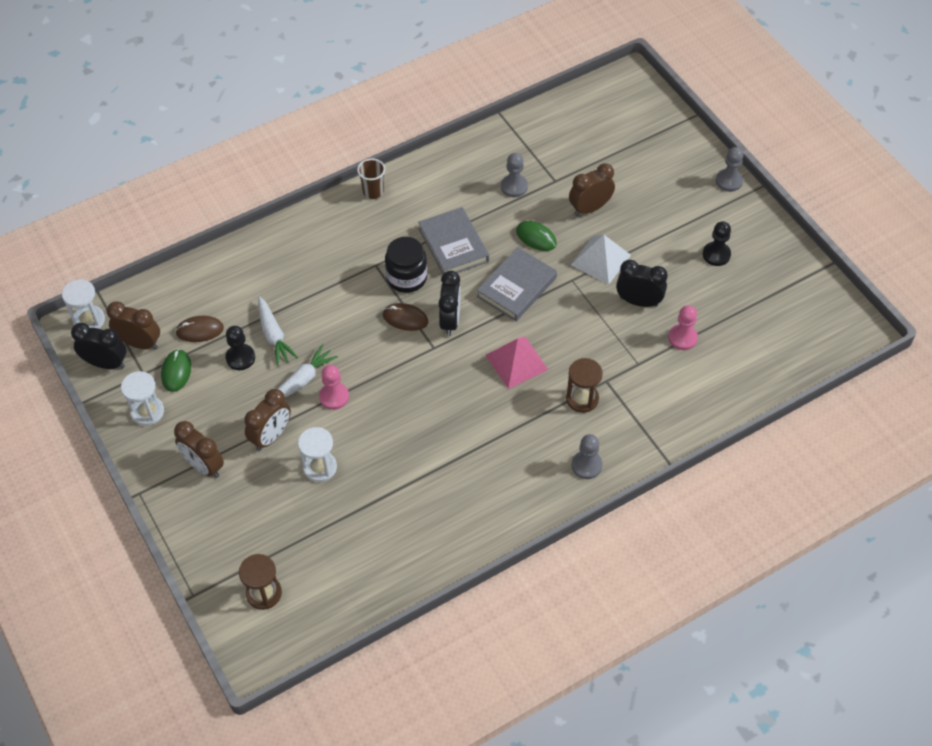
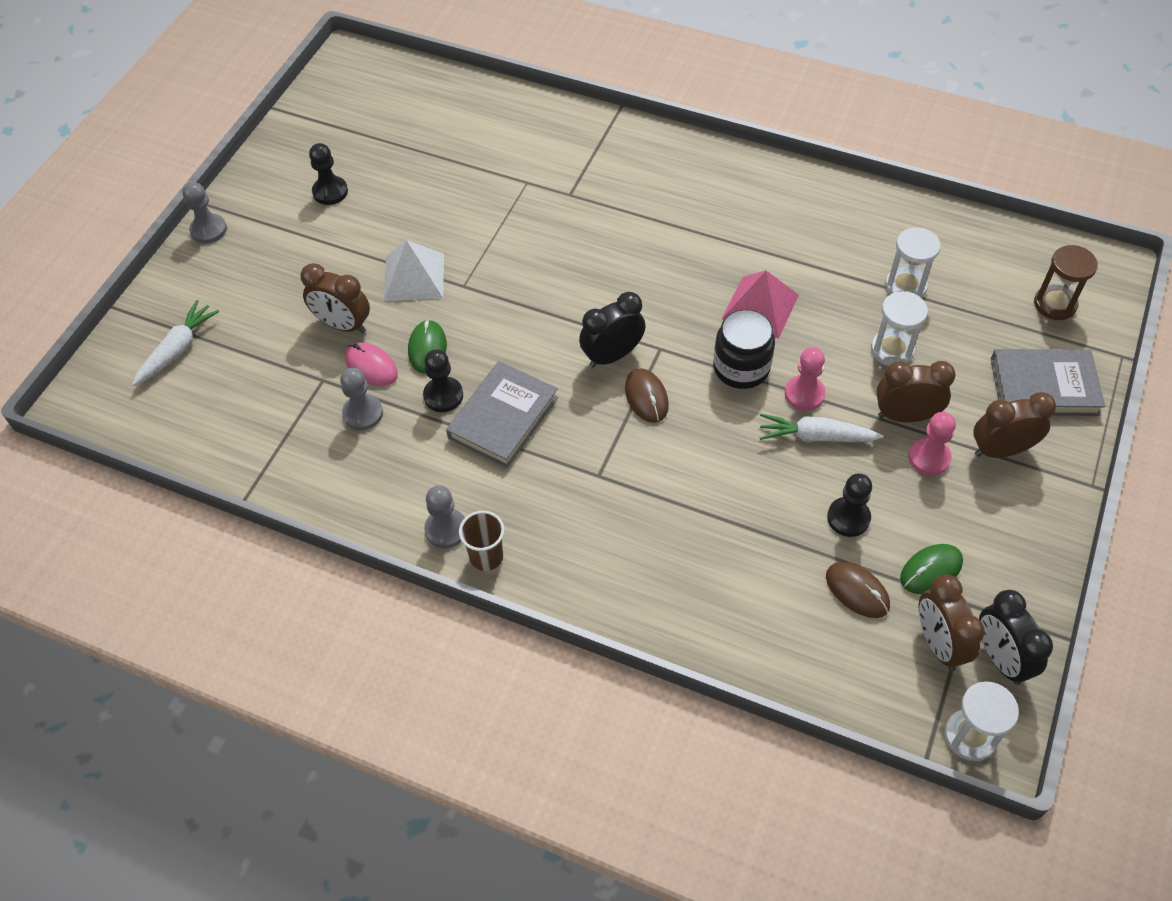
camera: 125 degrees left, 0 degrees up
white hourglass [121,371,164,426] -> white hourglass moved to [885,227,941,298]
brown clock [174,421,224,478] -> brown clock turned 105 degrees counterclockwise [973,392,1056,458]
white carrot [258,296,298,366] -> white carrot moved to [132,300,219,386]
black jar [385,237,427,293] -> black jar moved to [713,310,775,389]
grey book [476,247,557,321] -> grey book moved to [991,349,1105,416]
pink pyramid [485,336,548,389] -> pink pyramid moved to [722,270,799,338]
brown hourglass [566,358,603,413] -> none
grey pawn [572,434,602,479] -> grey pawn moved to [424,485,465,548]
black clock [616,260,668,307] -> none
pink pawn [668,305,698,350] -> pink pawn moved to [908,412,956,475]
none -> pink mouse [345,342,398,386]
none -> black pawn [423,349,463,412]

